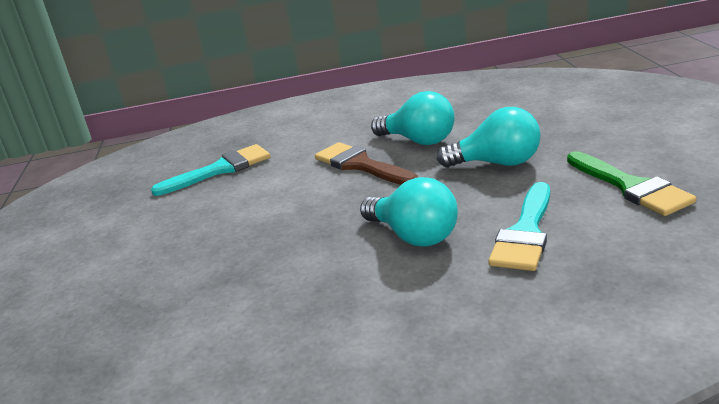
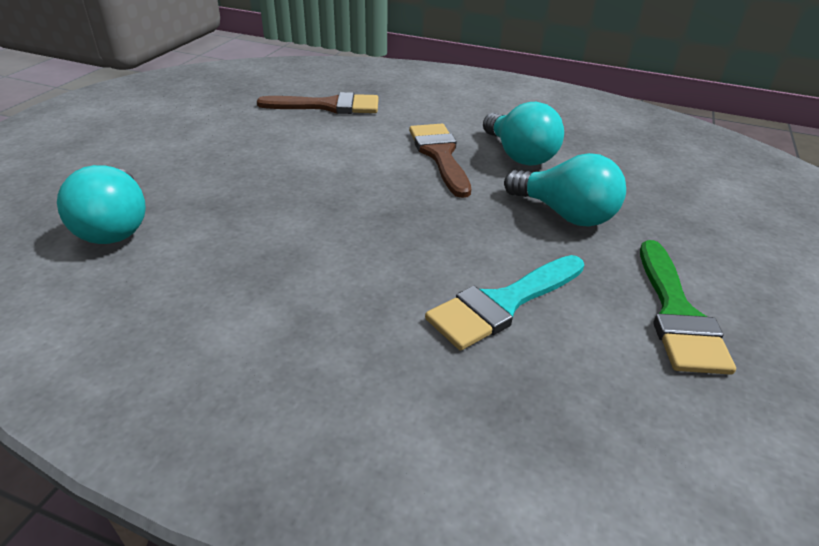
camera: 25 degrees right, 10 degrees up
turquoise brush [151,144,270,196] -> brown brush [257,92,379,114]
turquoise light bulb [360,177,458,247] -> turquoise light bulb moved to [57,165,146,244]

